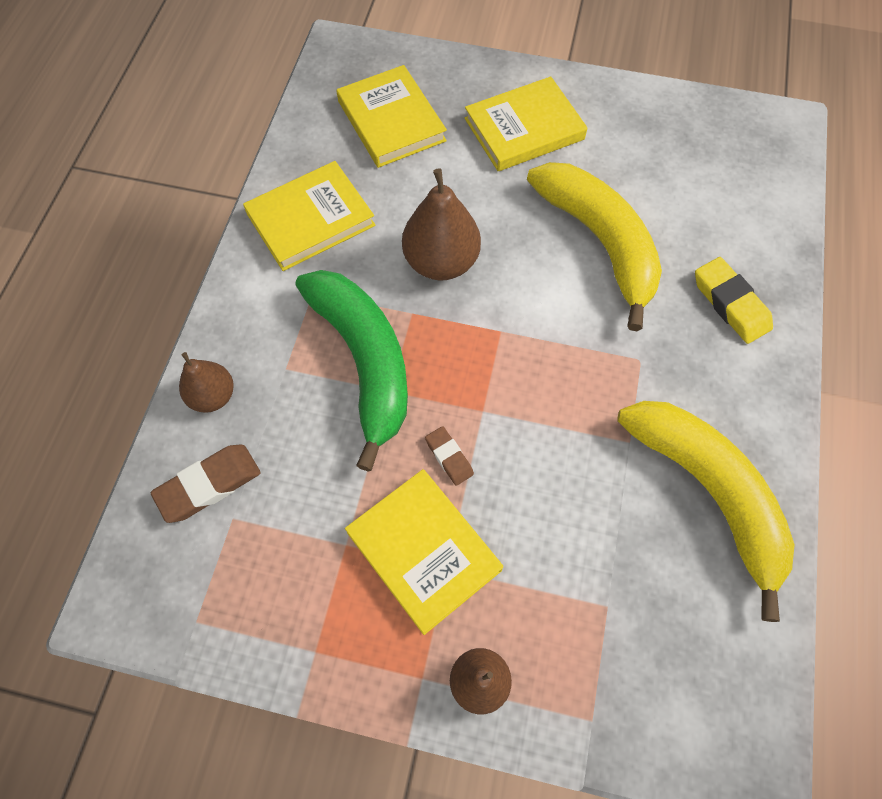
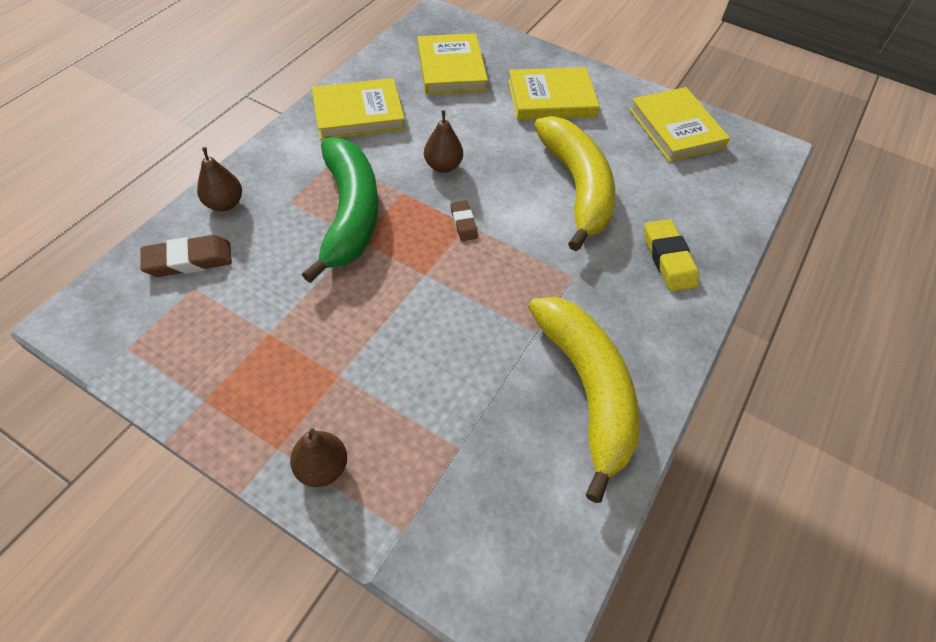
camera: 15 degrees right, 10 degrees down
yellow book [345,469,503,635] -> yellow book moved to [629,87,730,162]
brown pear [402,168,481,280] -> brown pear [424,110,463,173], size x0.62
brown eraser [425,426,474,486] -> brown eraser moved to [450,201,478,241]

